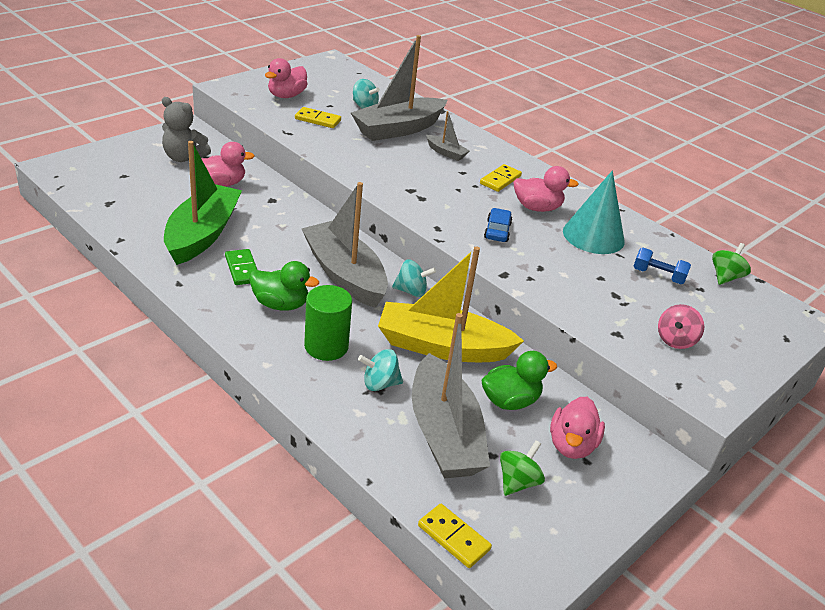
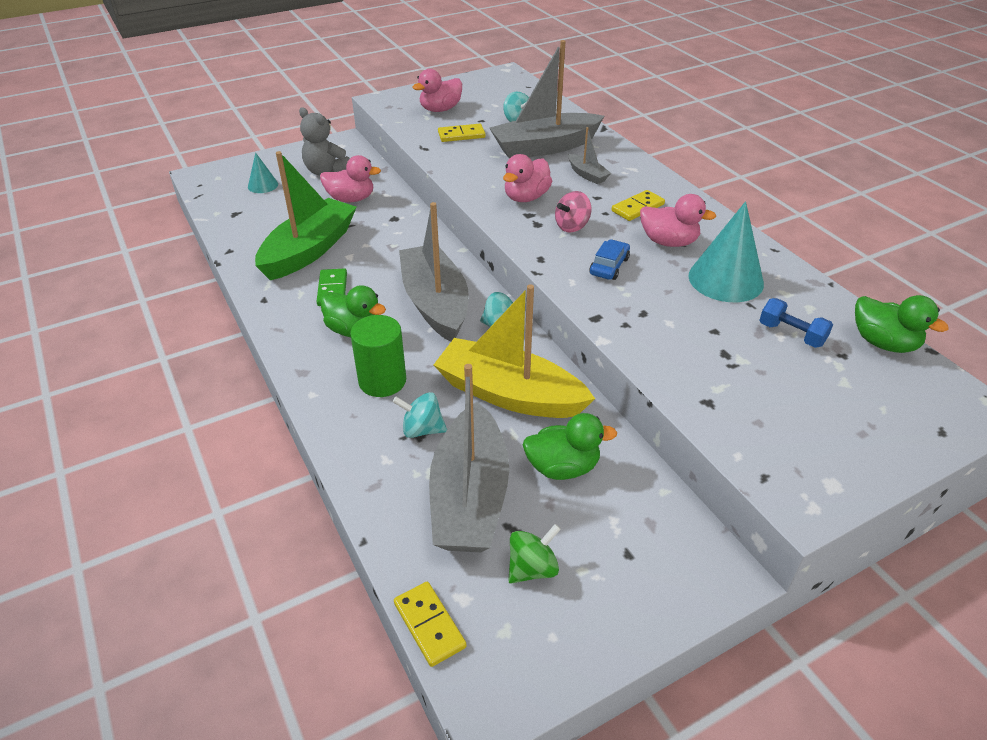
camera: 20 degrees right, 5 degrees up
yellow domino [295,107,341,128] -> yellow domino turned 45 degrees counterclockwise [438,124,486,142]
pink duck [550,397,605,459] -> pink duck moved to [503,154,552,202]
pink spinning top [658,304,704,349] -> pink spinning top moved to [555,191,592,232]
green spinning top [712,243,751,285] -> green duck [855,295,949,353]
none -> turquoise cone [248,152,278,193]

